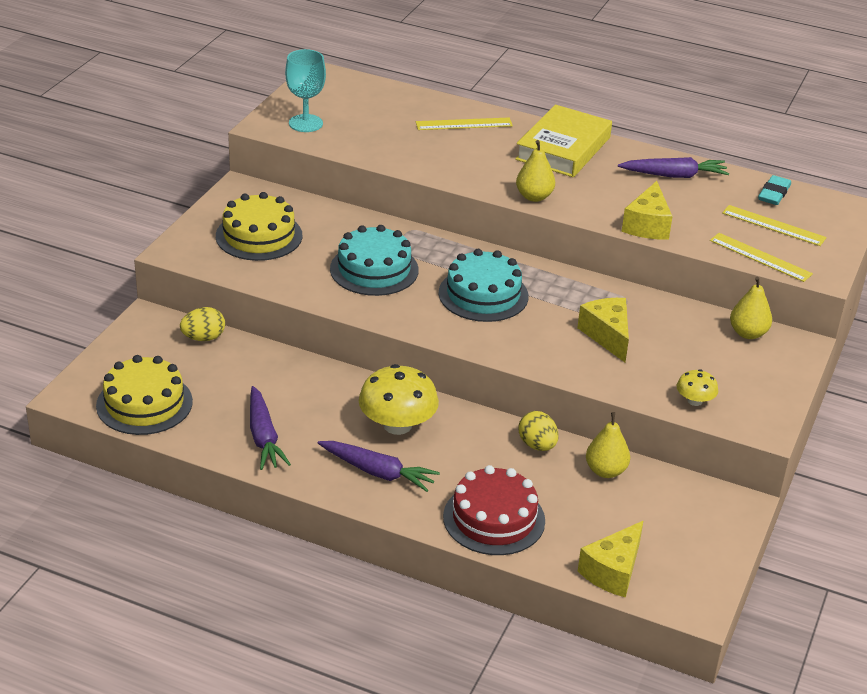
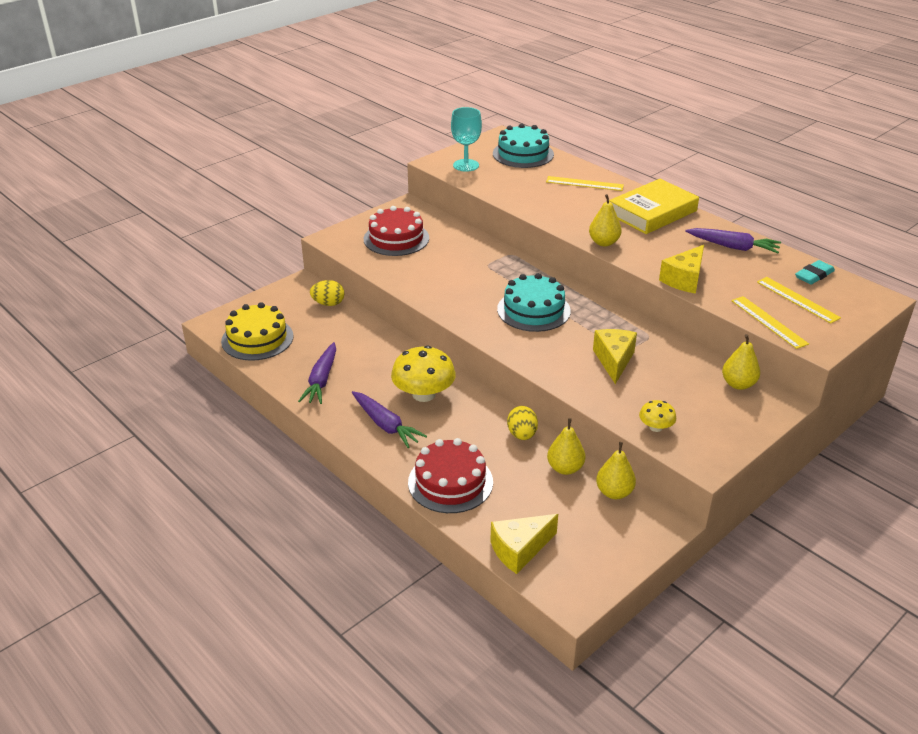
camera: 25 degrees right, 0 degrees up
yellow cake [216,192,303,261] -> red cake [364,206,429,256]
turquoise cake [330,225,419,296] -> turquoise cake moved to [493,124,554,168]
none -> yellow pear [596,442,636,499]

